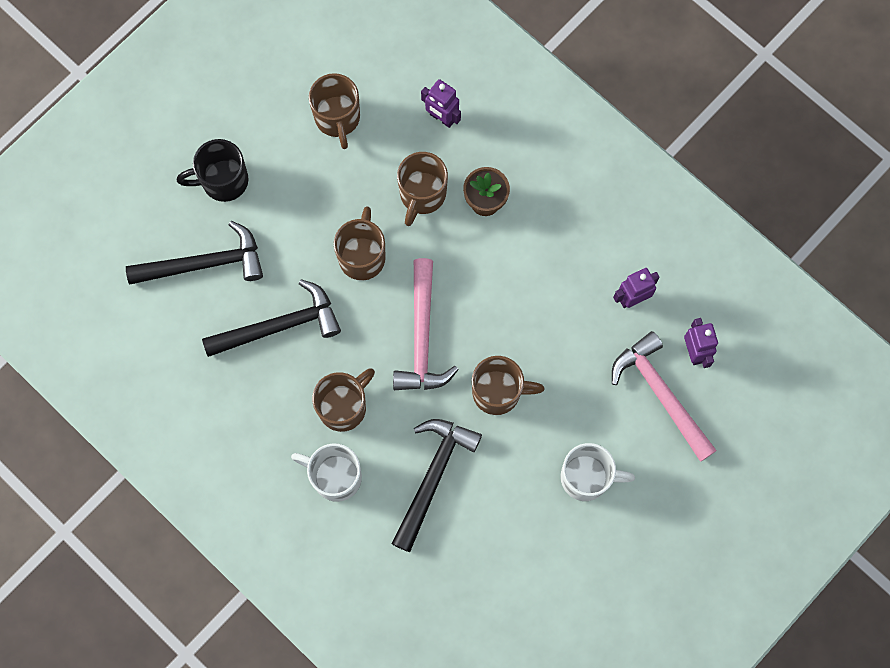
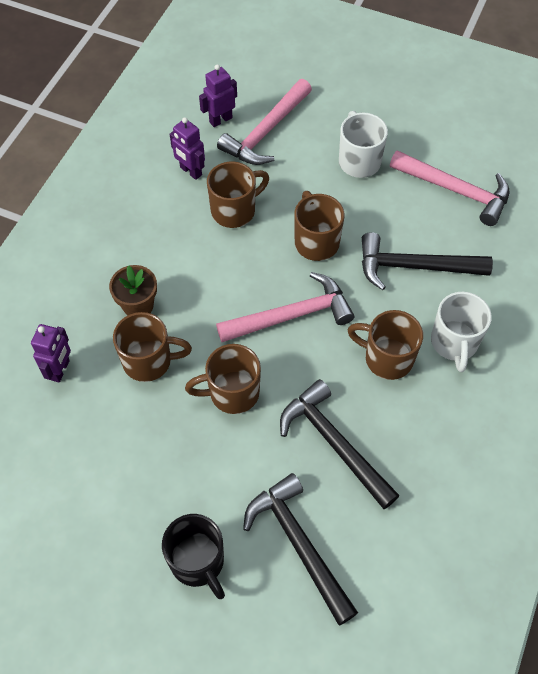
camera: 110 degrees left, 15 degrees down
brown mug [309,73,360,149] -> brown mug moved to [207,162,269,228]
none -> pink hammer [390,150,509,226]

